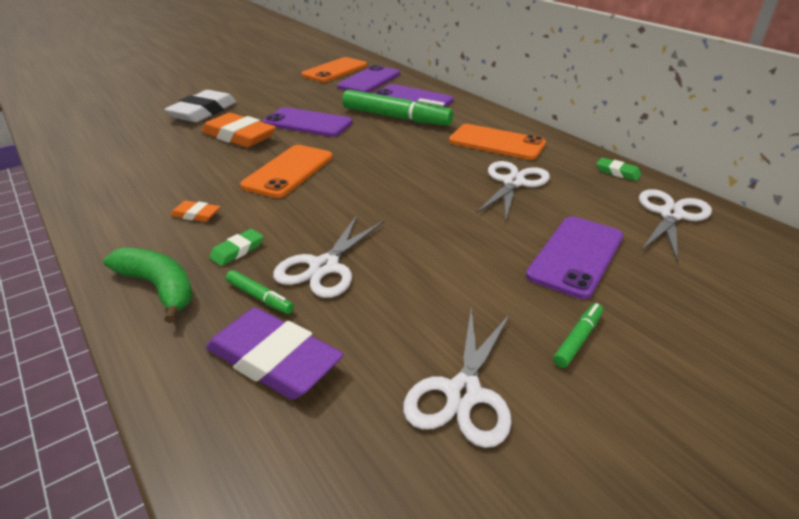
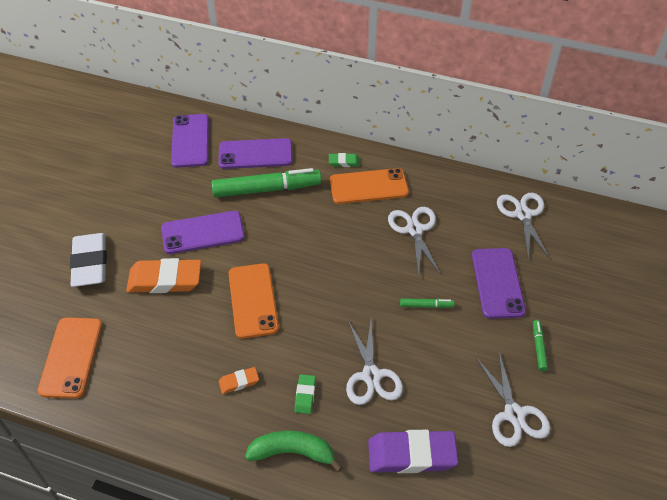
camera: 35 degrees left, 15 degrees up
green marker [226,270,294,314] -> green marker moved to [400,298,454,308]
orange phone [301,57,367,82] -> orange phone moved to [38,317,102,399]
green eraser [596,158,642,181] -> green eraser moved to [329,153,360,167]

